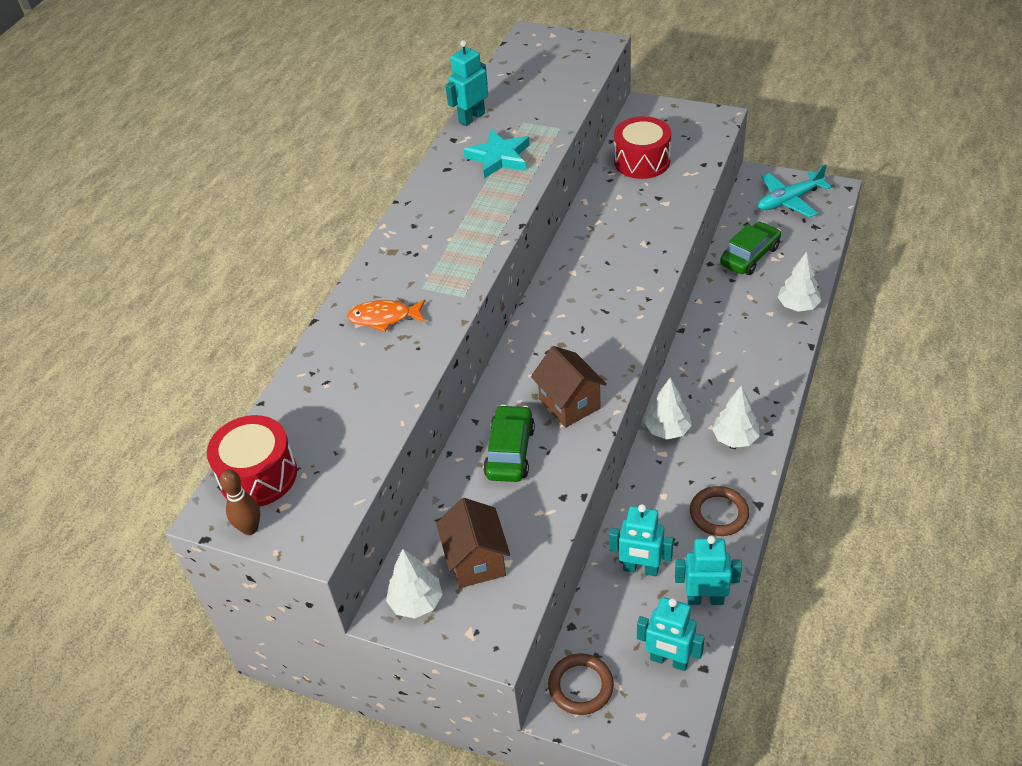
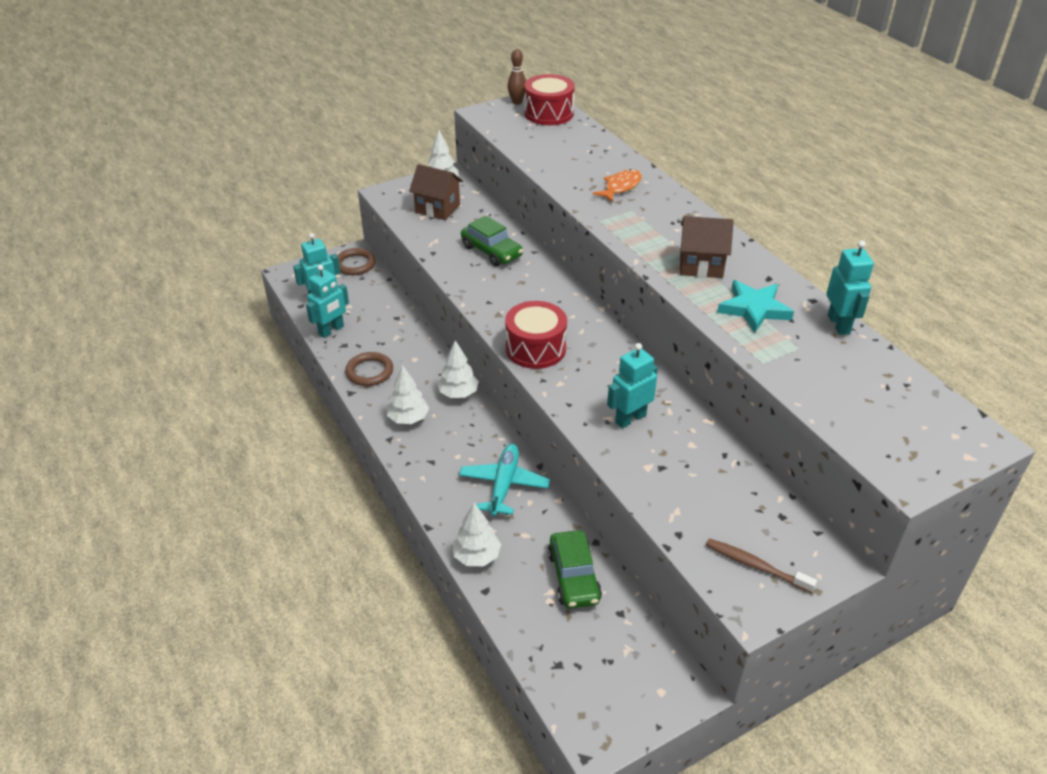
camera: 125 degrees right, 5 degrees down
brown house [531,346,607,428] -> brown house moved to [680,216,734,278]
turquoise robot [609,504,673,576] -> turquoise robot moved to [607,343,658,428]
red drum [614,116,671,179] -> red drum moved to [505,301,567,369]
turquoise plane [758,164,831,217] -> turquoise plane moved to [459,444,550,516]
none -> brown toothbrush [706,538,817,593]

